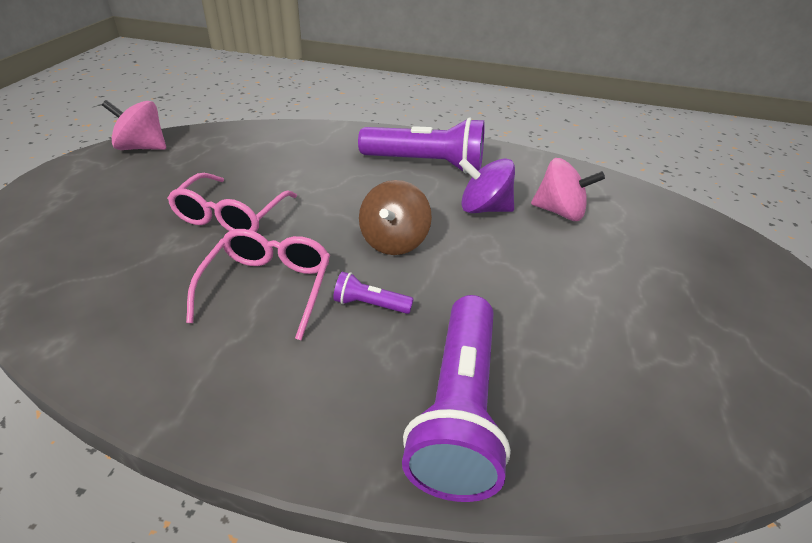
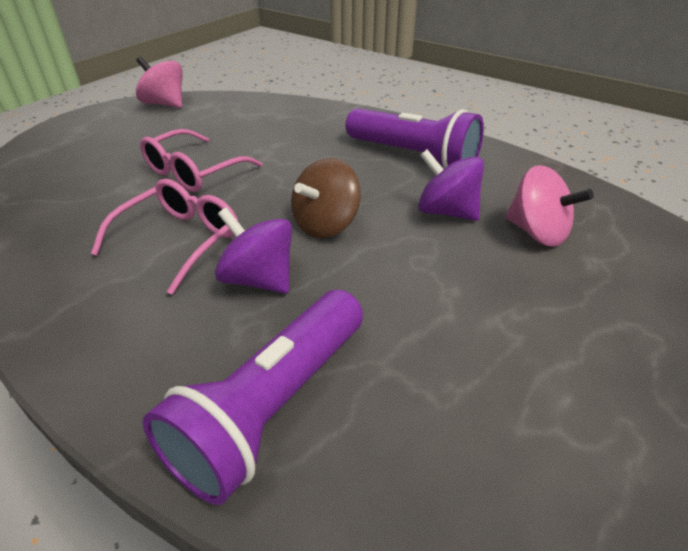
camera: 25 degrees right, 0 degrees up
purple flashlight [333,272,414,314] -> purple spinning top [215,207,292,294]

